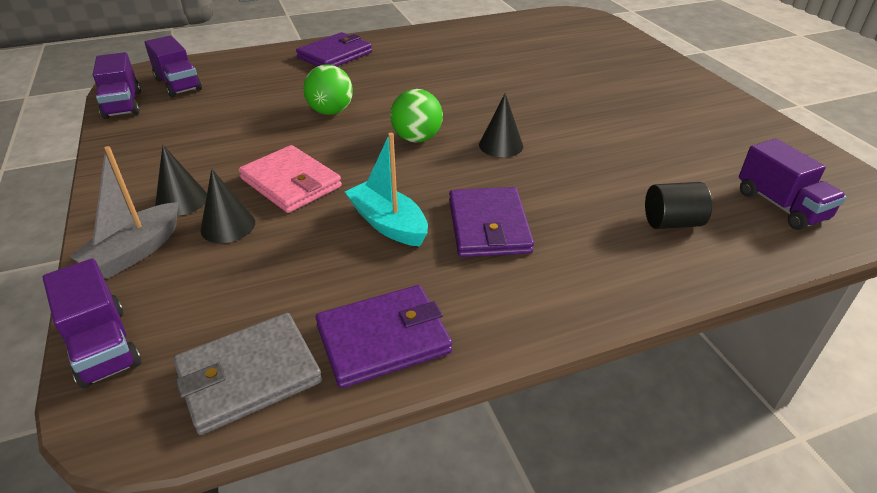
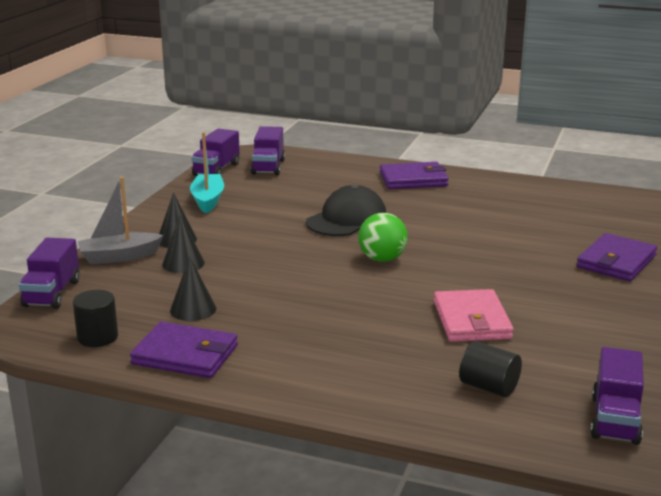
camera: 40 degrees right, 15 degrees down
grey wallet [173,313,322,435] -> black cylinder [73,290,118,347]
pink wallet [239,145,342,213] -> pink wallet moved to [434,289,513,342]
green ball [303,64,353,115] -> black cap [306,185,386,236]
turquoise boat [345,133,428,246] -> turquoise boat moved to [190,132,224,213]
purple wallet [449,187,534,257] -> purple wallet moved to [577,233,657,281]
black cone [479,93,523,157] -> black cone moved to [170,257,216,321]

